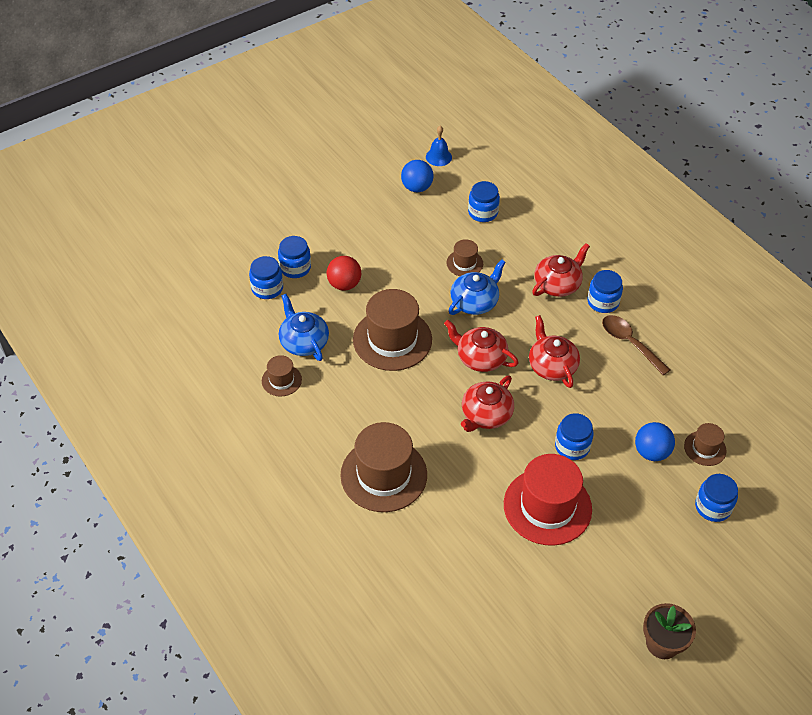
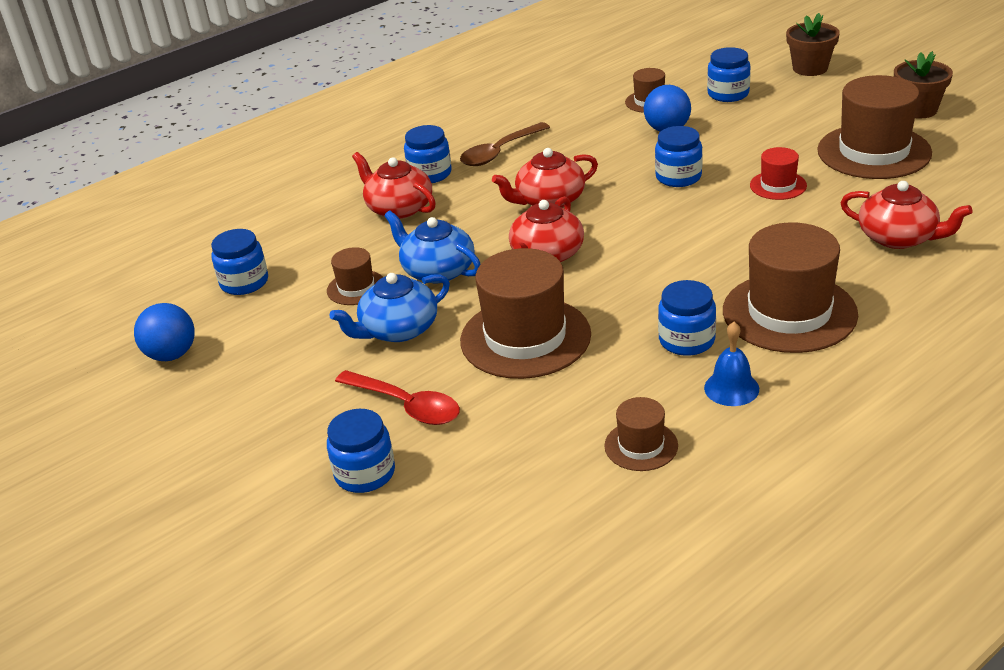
camera: 90 degrees left, 15 degrees down
blue jar [249,256,283,299] -> blue jar moved to [658,280,716,356]
blue teapot [279,294,329,361] -> blue teapot moved to [329,273,450,342]
red ball [326,256,362,291] -> red spoon [335,370,460,425]
blue bell [426,126,452,166] -> blue bell moved to [704,322,759,406]
red teapot [461,375,514,432] -> red teapot moved to [840,181,973,249]
red hat [504,454,592,546] -> red hat [750,147,807,200], size x0.49
none -> brown flower pot [786,13,840,76]
none -> brown hat [817,75,932,179]

